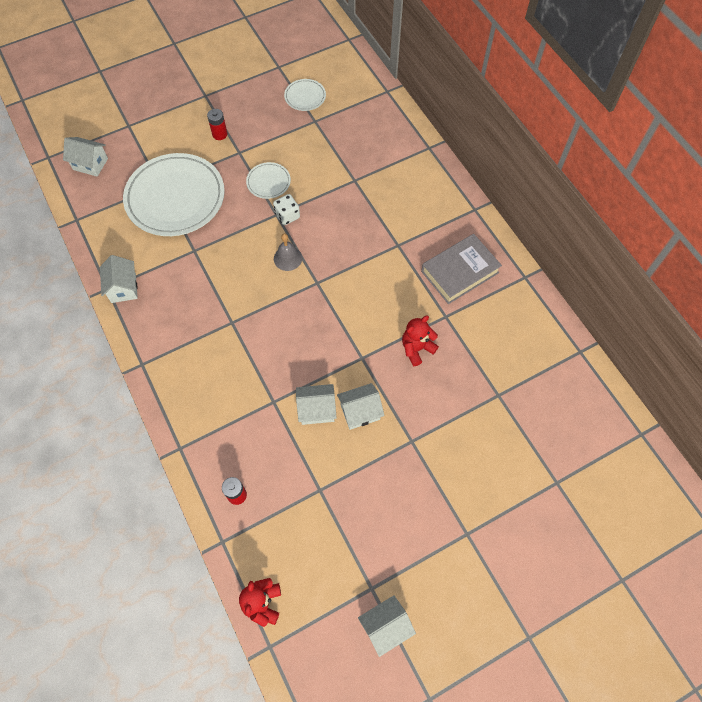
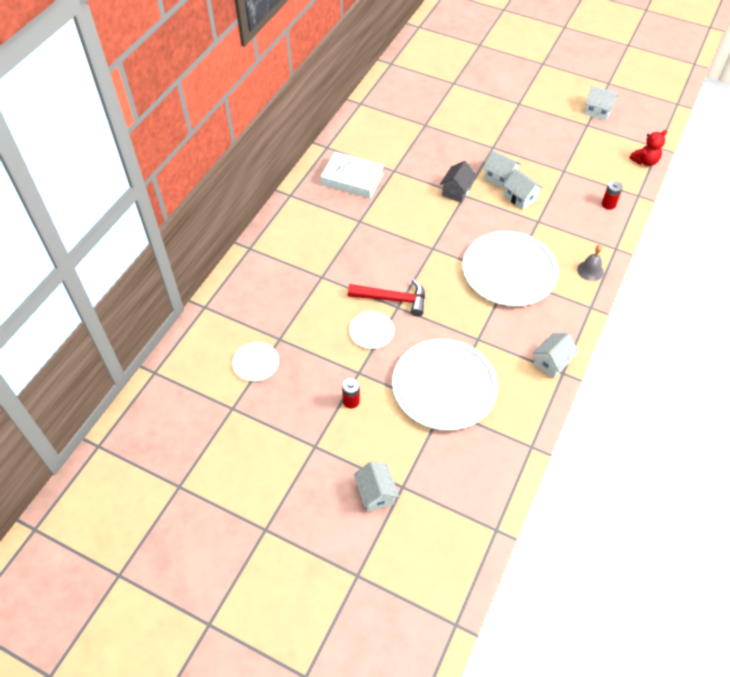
camera: 125 degrees left, 10 degrees down
white house [63,137,108,177] -> white house moved to [354,461,399,512]
white dice [273,194,300,225] -> red hammer [348,279,425,316]
grey bell [274,234,302,271] -> grey bell moved to [577,245,604,281]
red teddy bear [402,316,439,366] -> none
grey book [421,234,502,304] -> white book [321,152,384,199]
none -> grey house [440,161,477,203]
none -> white plate [463,231,559,306]

